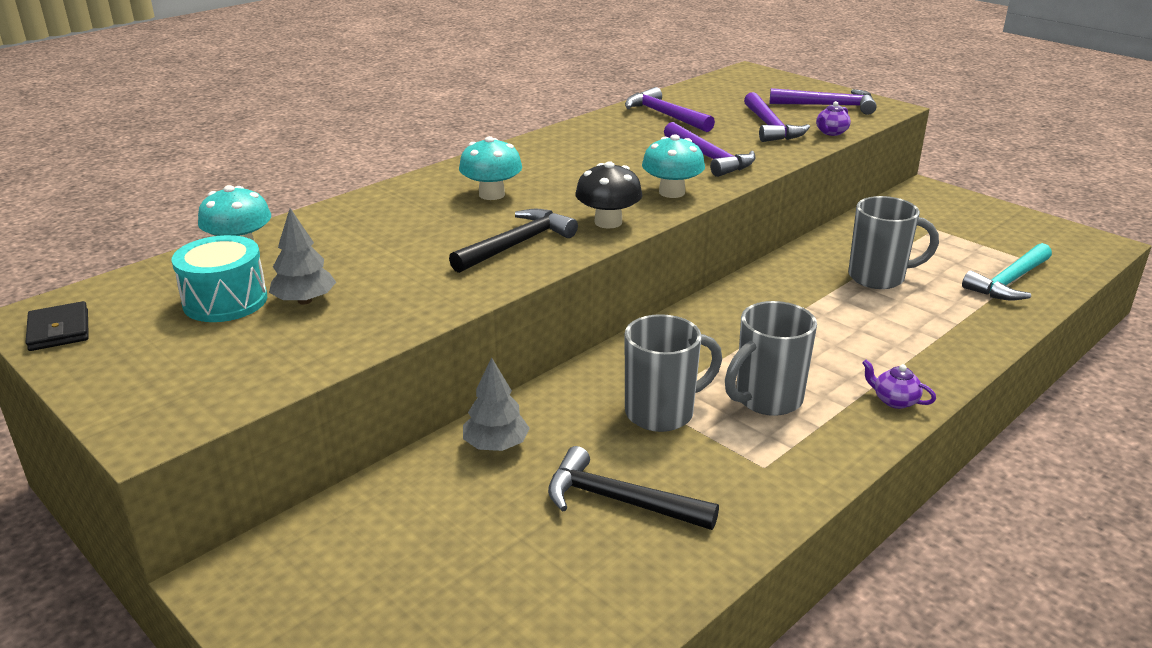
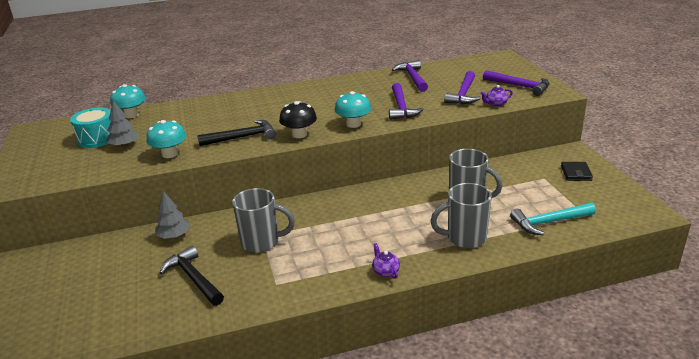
camera: 30 degrees right, 0 degrees up
black wallet [26,301,89,351] -> black wallet moved to [561,162,593,181]
turquoise mushroom [459,136,522,200] -> turquoise mushroom moved to [147,120,186,158]
grey mug [725,301,817,416] -> grey mug moved to [431,183,492,248]

